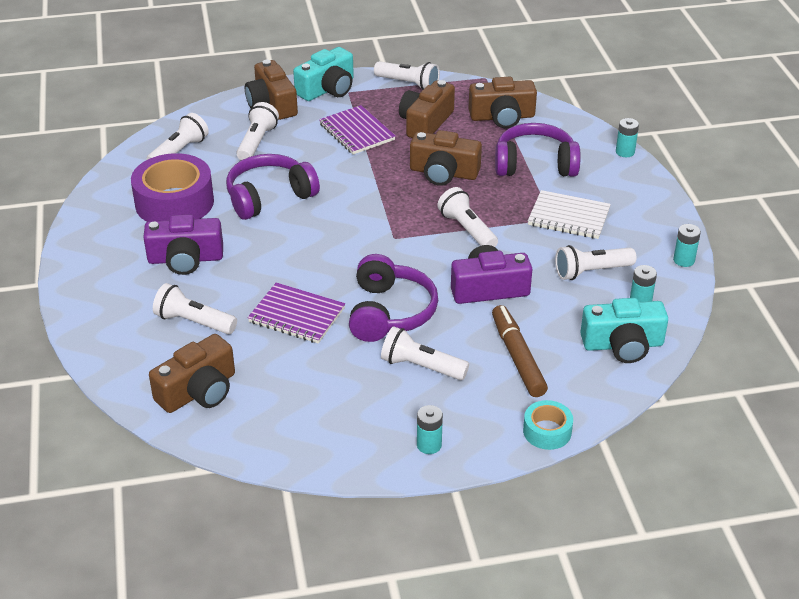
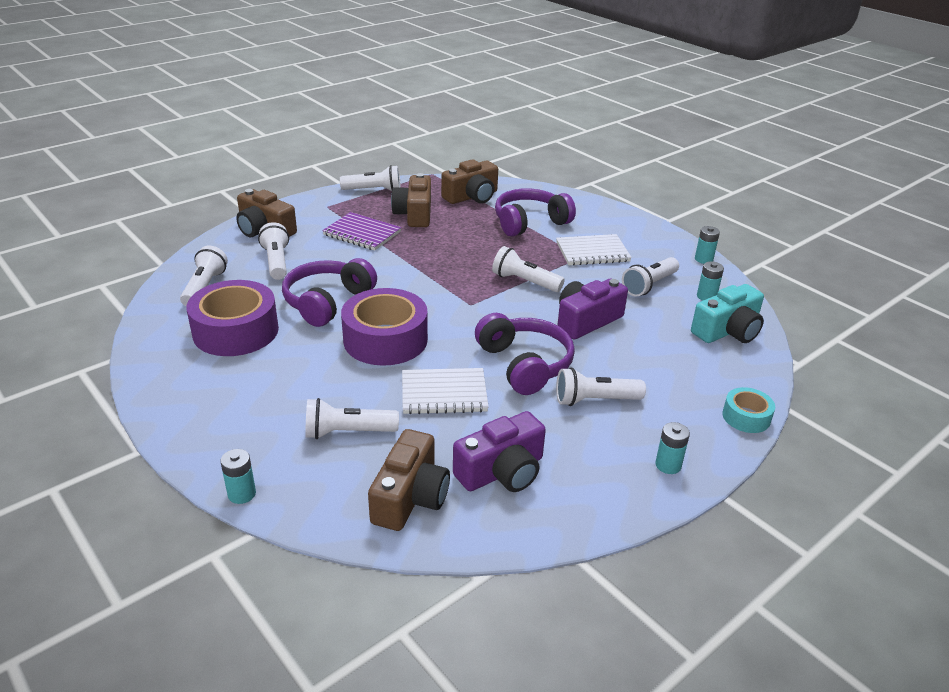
camera: 30 degrees left, 5 degrees down
purple camera [143,214,223,275] -> purple camera moved to [453,411,546,492]
purple notebook [248,282,345,344] -> white notebook [402,368,489,414]
turquoise camera [293,47,354,101] -> none
brown camera [410,130,482,186] -> none
brown marker [492,305,548,397] -> none
turquoise battery [616,118,639,157] -> turquoise battery moved to [220,449,256,504]
none -> purple tape [341,288,428,366]

